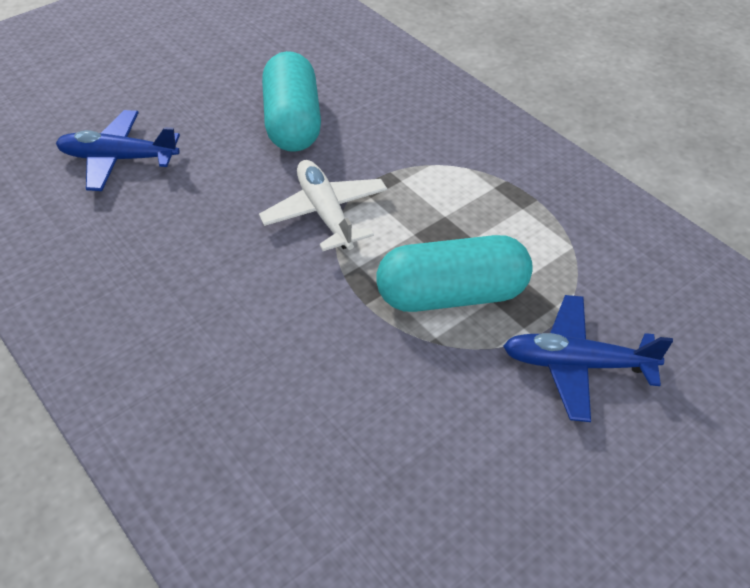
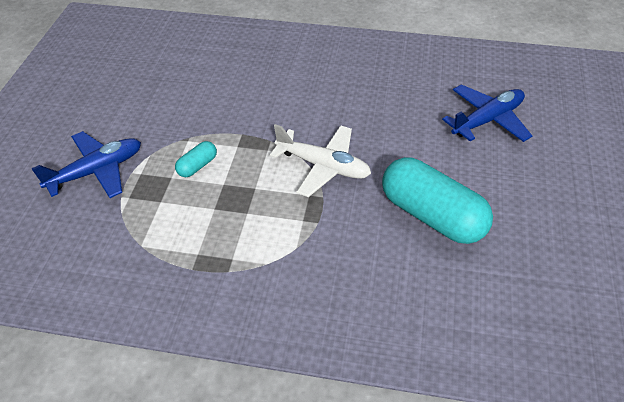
camera: 140 degrees right, 0 degrees up
turquoise capsule [376,235,533,312] -> turquoise capsule [175,141,217,177], size x0.44

